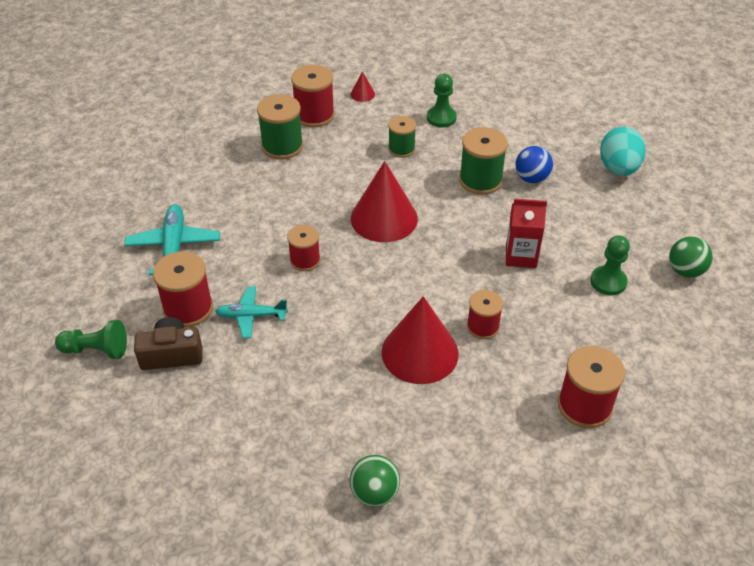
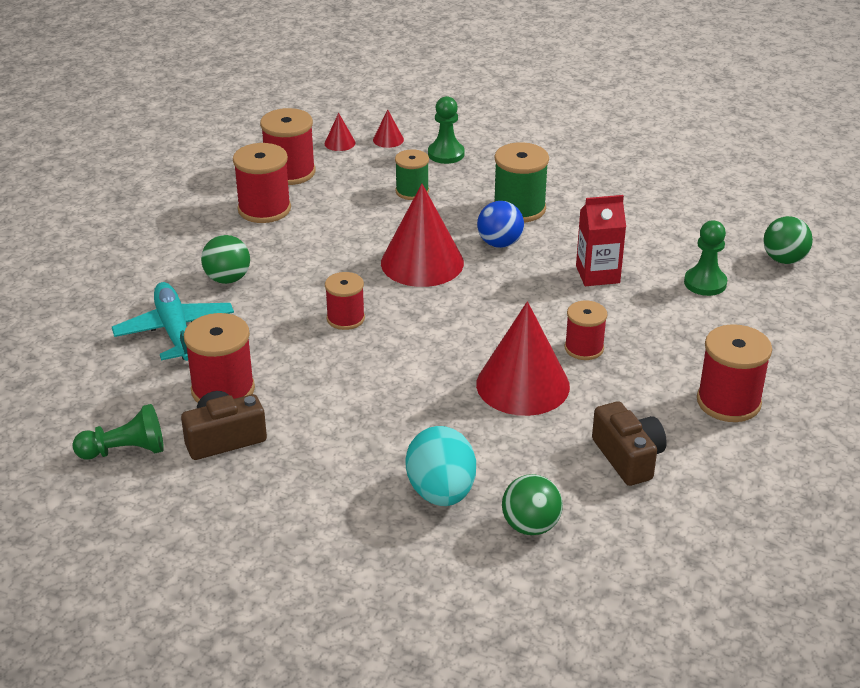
camera: 15 degrees left, 10 degrees down
turquoise plane [215,286,288,338] -> none
green spool [257,94,303,159] -> red spool [233,143,291,223]
blue ball [515,146,553,183] -> blue ball moved to [477,201,524,248]
turquoise egg [600,126,646,176] -> turquoise egg moved to [405,426,476,506]
none -> green ball [201,235,250,284]
none -> red cone [373,110,404,148]
none -> brown camera [592,401,667,486]

